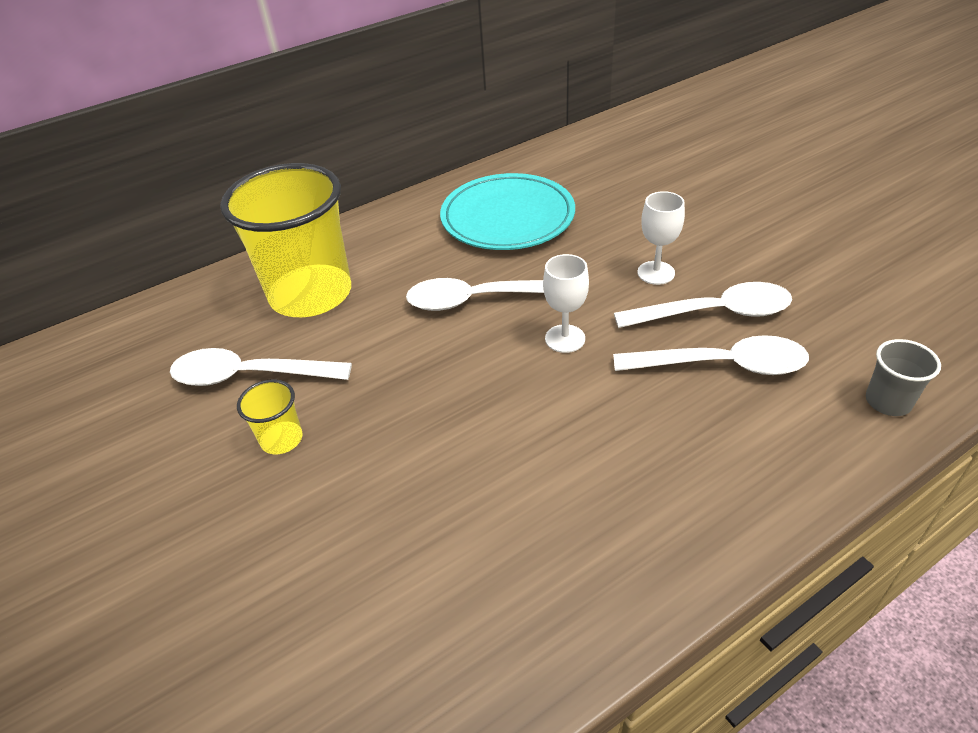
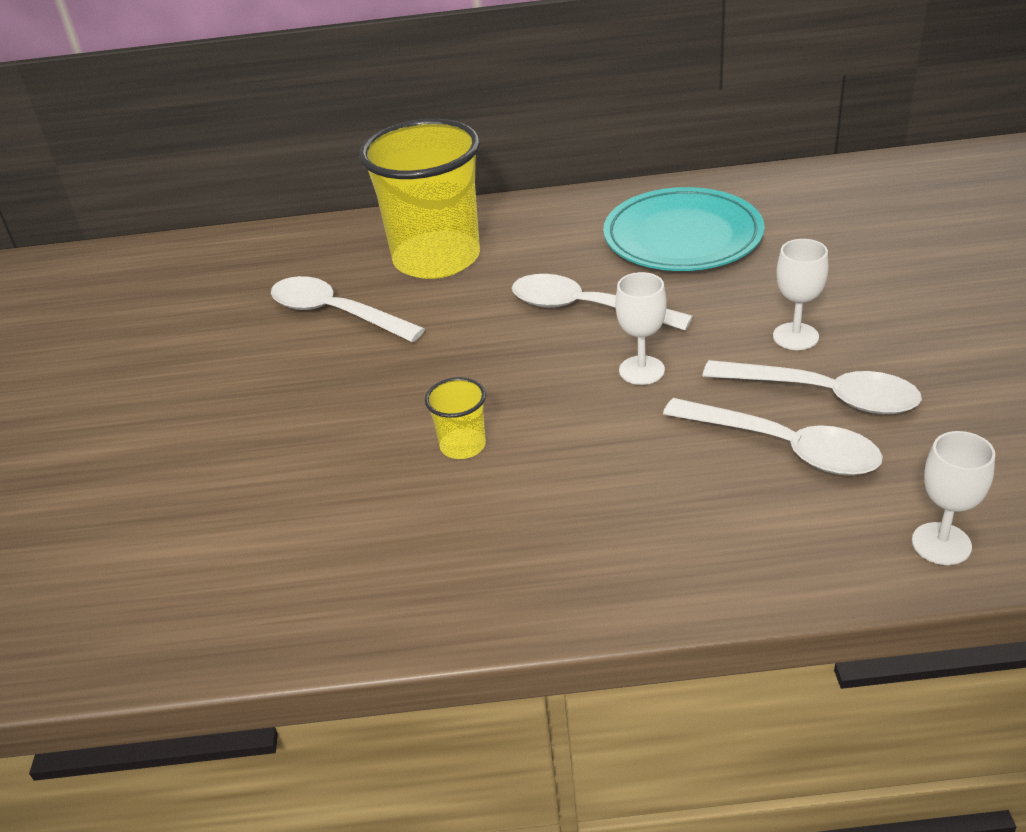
camera: 30 degrees right, 5 degrees down
yellow cup [237,379,302,455] -> yellow cup moved to [425,377,486,459]
grey cup [866,339,941,416] -> white goblet [912,431,995,565]

